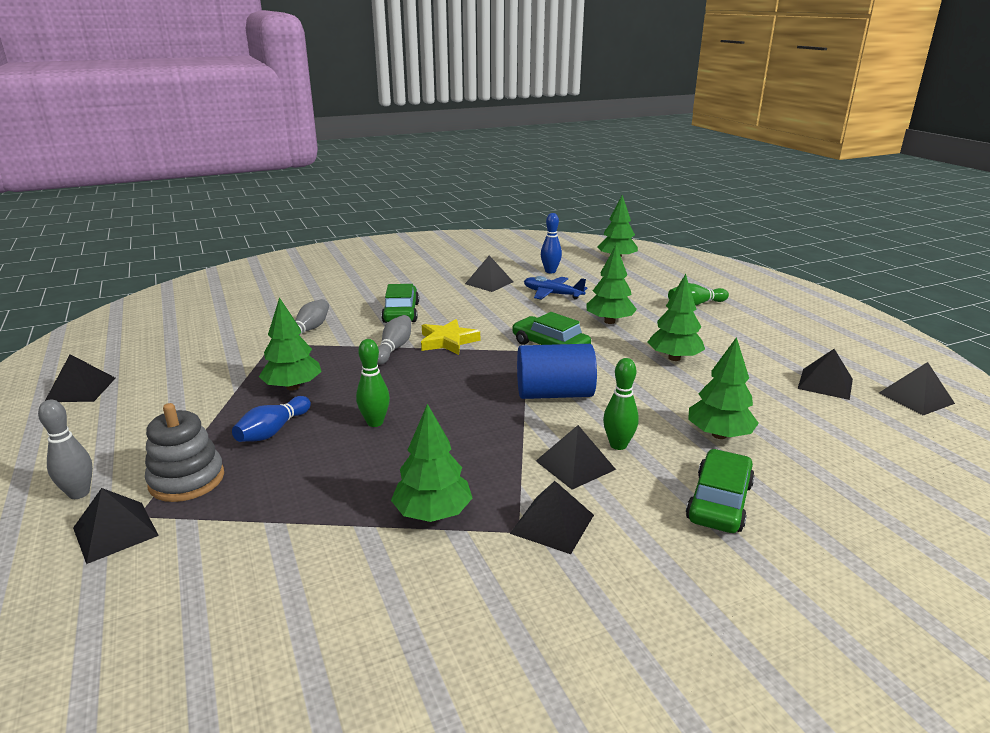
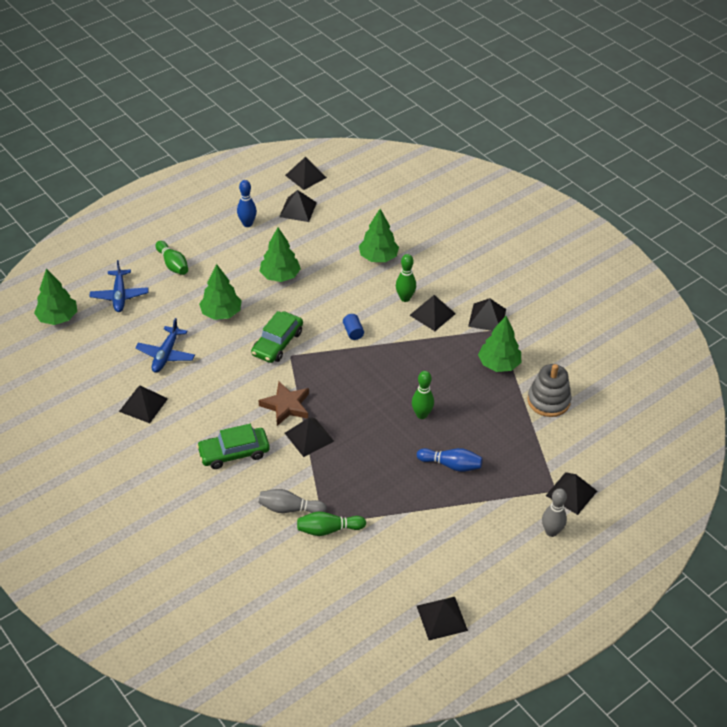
camera: 105 degrees left, 20 degrees up
grey stacking toy [145,403,224,502] -> grey stacking toy moved to [527,364,571,417]
green tree [259,297,322,391] -> none
grey bowling pin [377,315,411,365] -> black pyramid [285,418,334,457]
yellow star [421,319,480,355] -> brown star [258,382,309,426]
blue cylinder [517,344,597,399] -> blue cylinder [343,314,364,340], size x0.44
blue bowling pin [541,213,562,273] -> blue bowling pin moved to [237,180,257,227]
green car [686,449,755,533] -> none
none -> blue plane [90,260,148,312]
none -> green bowling pin [297,512,366,536]

